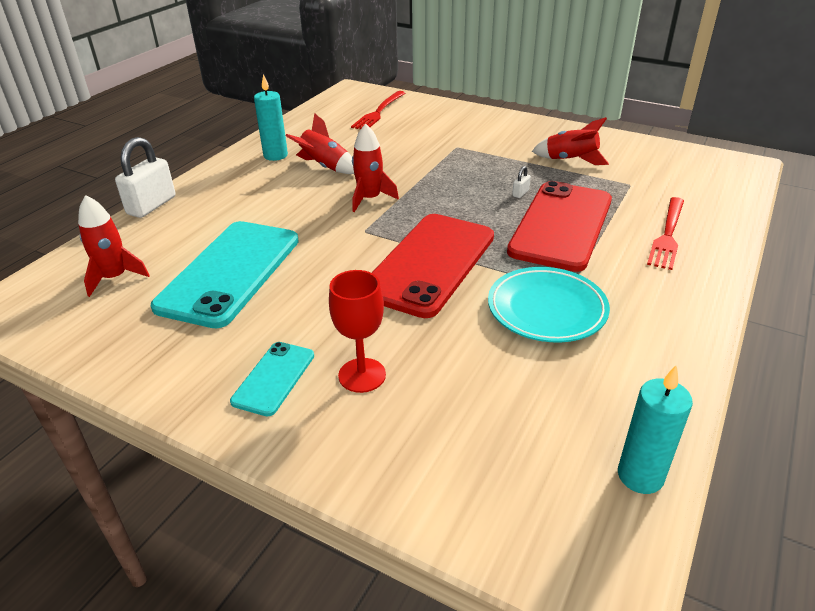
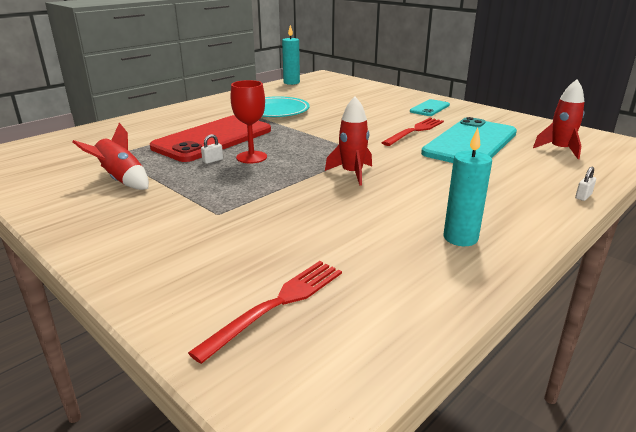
camera: 165 degrees left, 10 degrees down
white padlock [115,137,176,218] -> white padlock [575,167,596,201], size x0.42
red rocket [285,113,354,174] -> none
red goblet [329,270,386,393] -> red goblet moved to [231,80,267,163]
red phone [372,214,494,318] -> none
red fork [647,197,684,270] -> red fork moved to [381,118,444,146]

